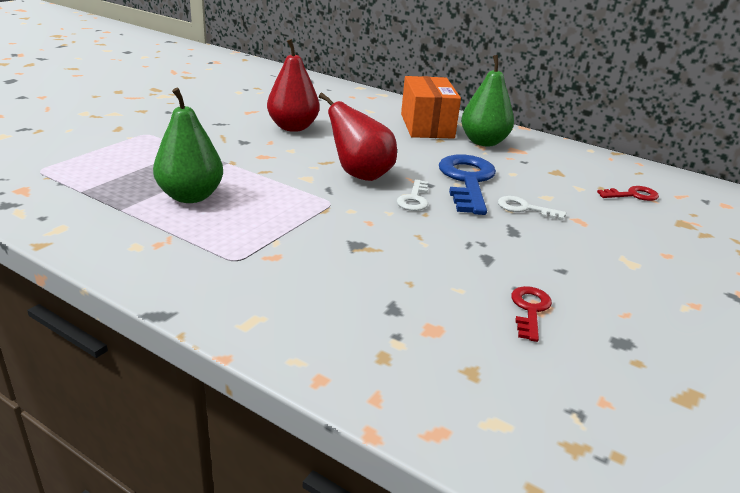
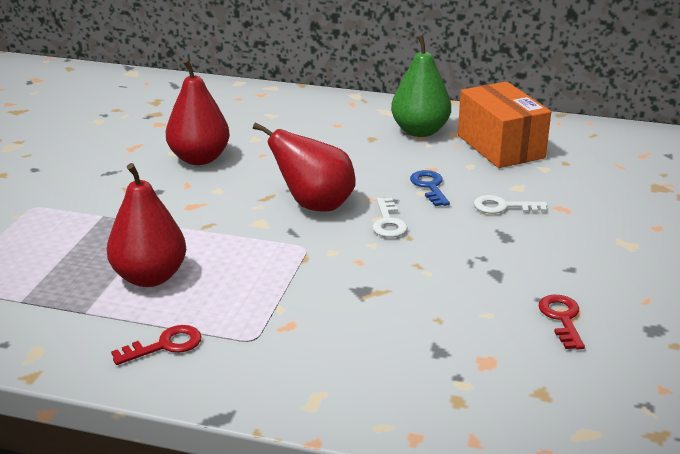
camera: 15 degrees left, 0 degrees up
green pear [153,88,223,203] -> red pear [107,163,186,287]
orange box [401,76,461,139] -> orange box moved to [458,81,551,168]
blue key [439,154,496,215] -> blue key [410,170,450,206], size x0.50
red key [597,186,659,201] -> red key moved to [111,325,202,365]

